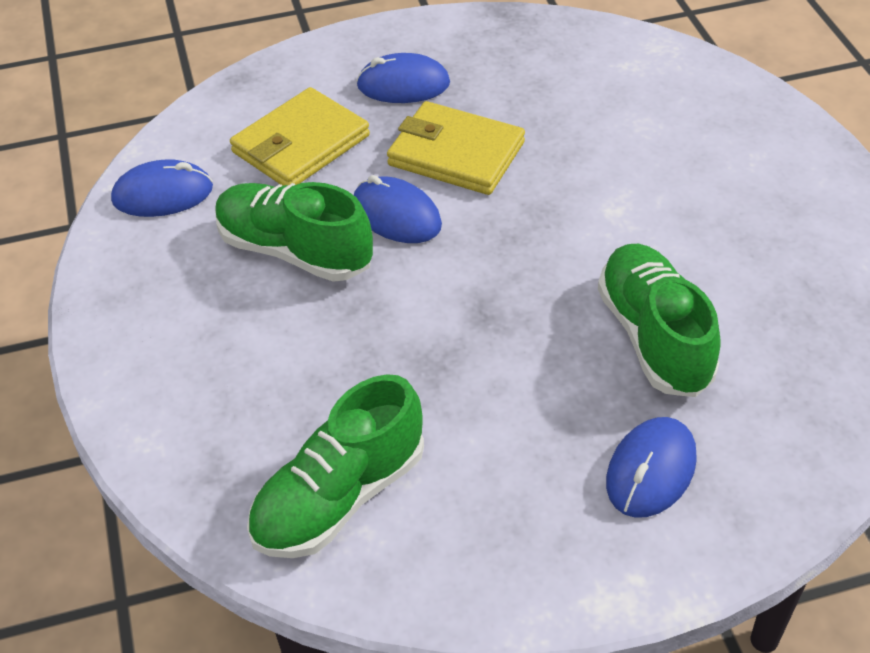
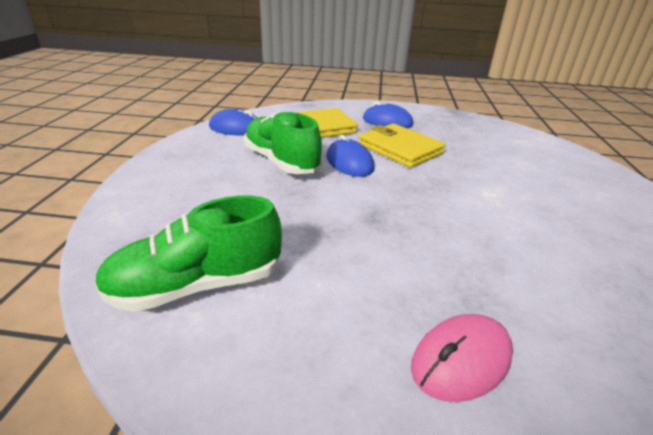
camera: 20 degrees right, 15 degrees down
green shoe [598,244,721,397] -> none
blue mouse [606,417,697,518] -> pink mouse [411,314,513,402]

